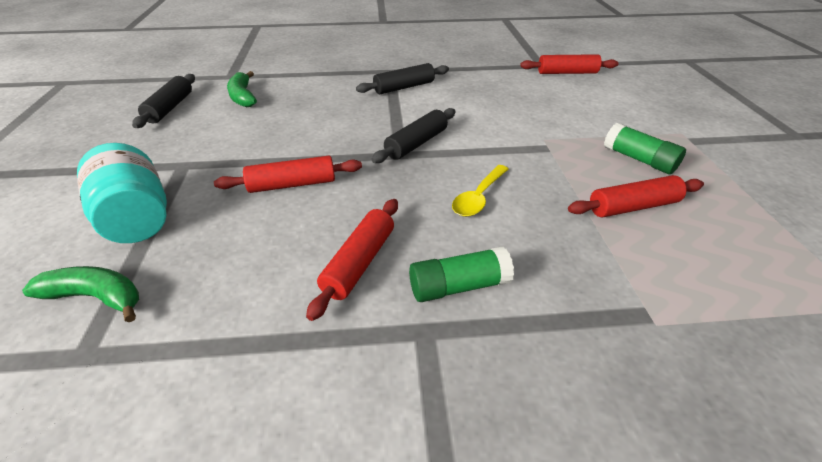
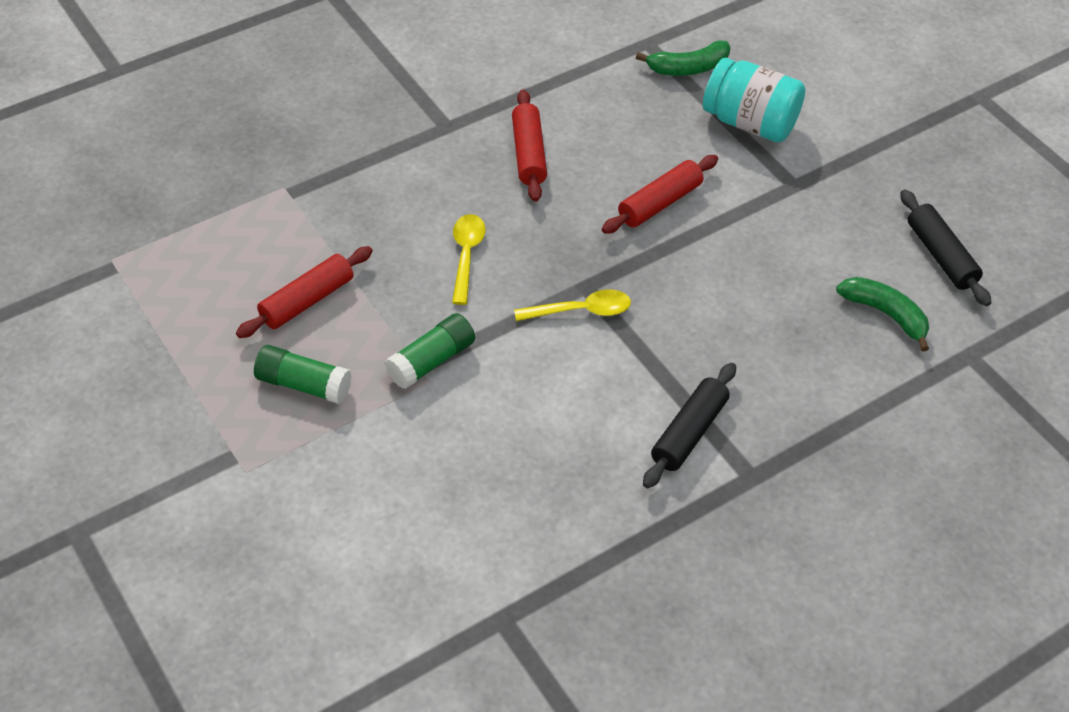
camera: 150 degrees right, 10 degrees up
black rolling pin [371,108,456,163] -> yellow spoon [514,290,631,321]
green glue stick [409,246,514,302] -> green glue stick moved to [385,313,475,389]
red rolling pin [520,54,619,74] -> none

